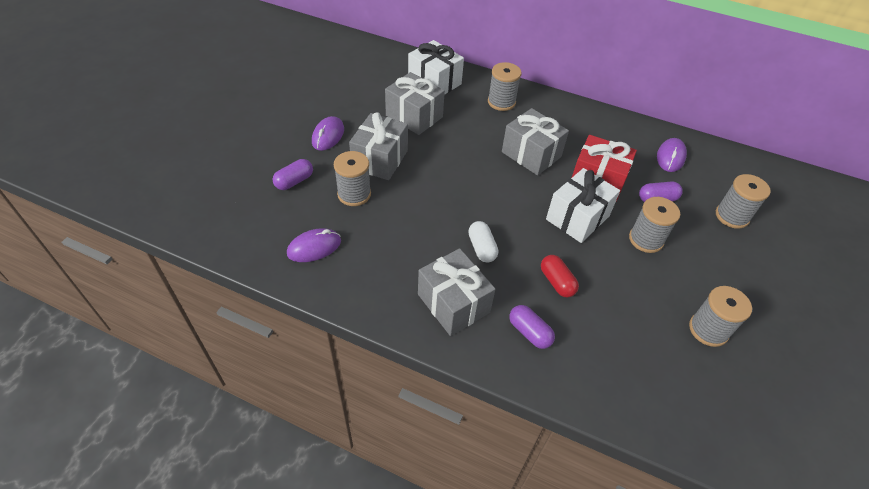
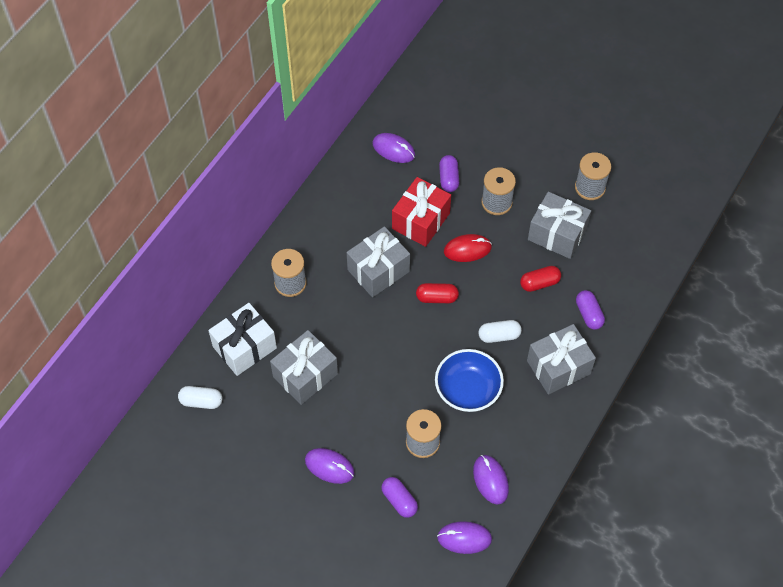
camera: 80 degrees left, 10 degrees up
grey gift [349,112,408,180] -> grey gift moved to [528,192,591,259]
purple capsule [510,305,555,349] -> purple capsule turned 75 degrees counterclockwise [576,290,605,330]
white gift [546,168,620,243] -> red mouse [444,234,492,262]
grey spool [716,174,771,229] -> none
none -> white capsule [178,386,222,409]
none -> red capsule [416,283,459,303]
none -> blue bowl [435,349,504,412]
none -> purple mouse [437,521,492,554]

